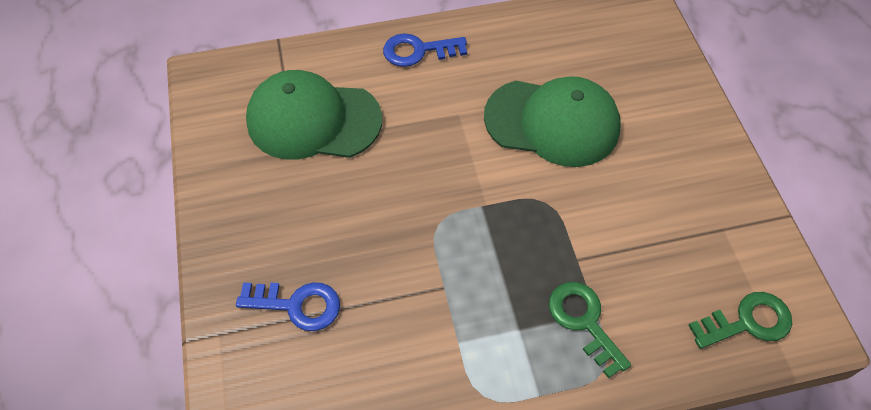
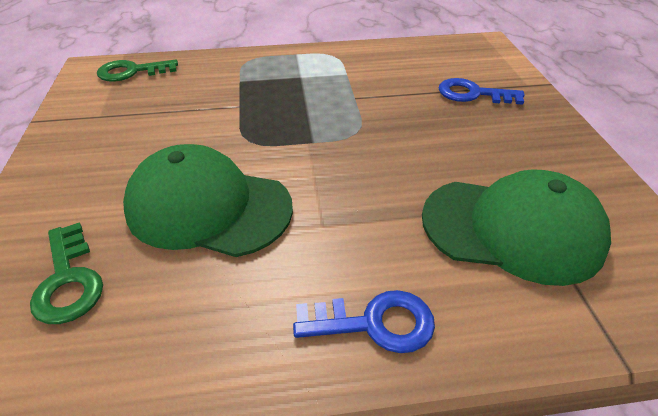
camera: 175 degrees left, 15 degrees down
green key [549,282,631,378] -> green key moved to [30,222,103,324]

